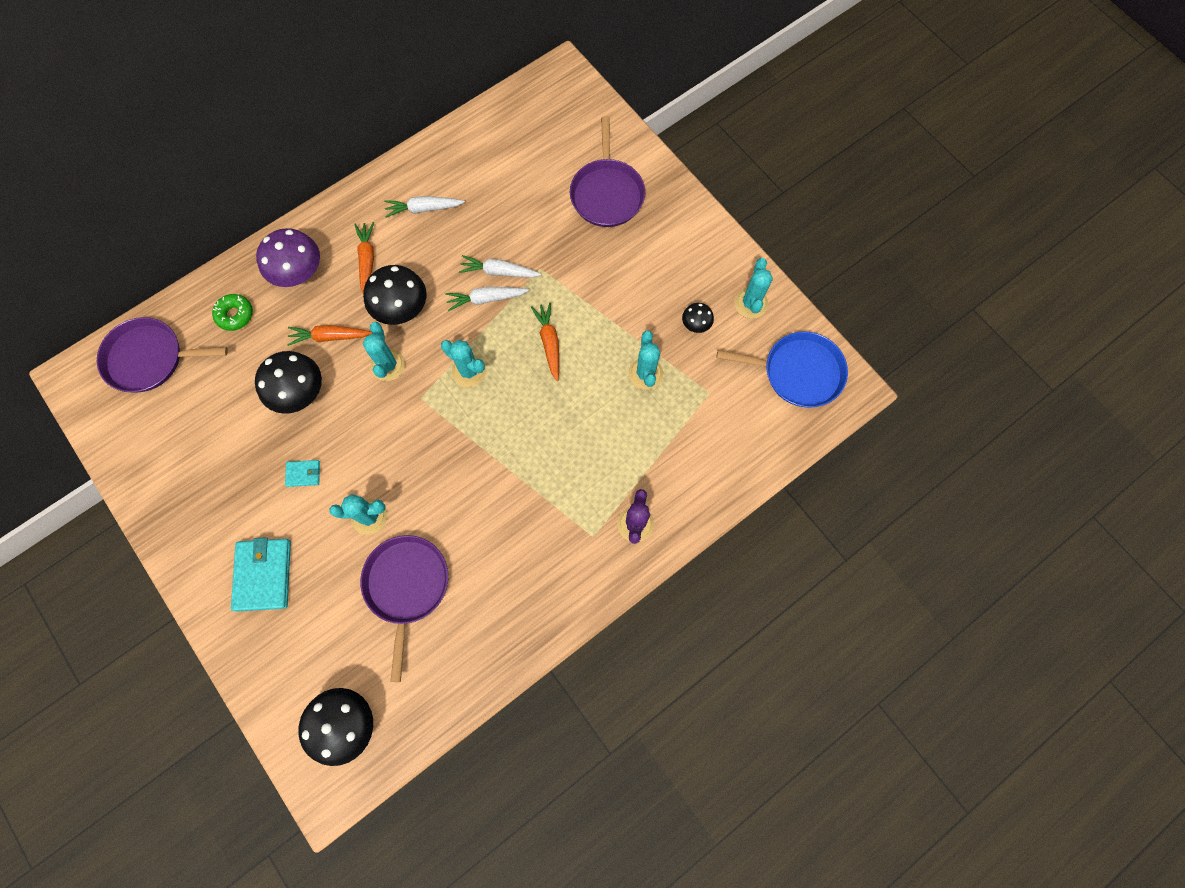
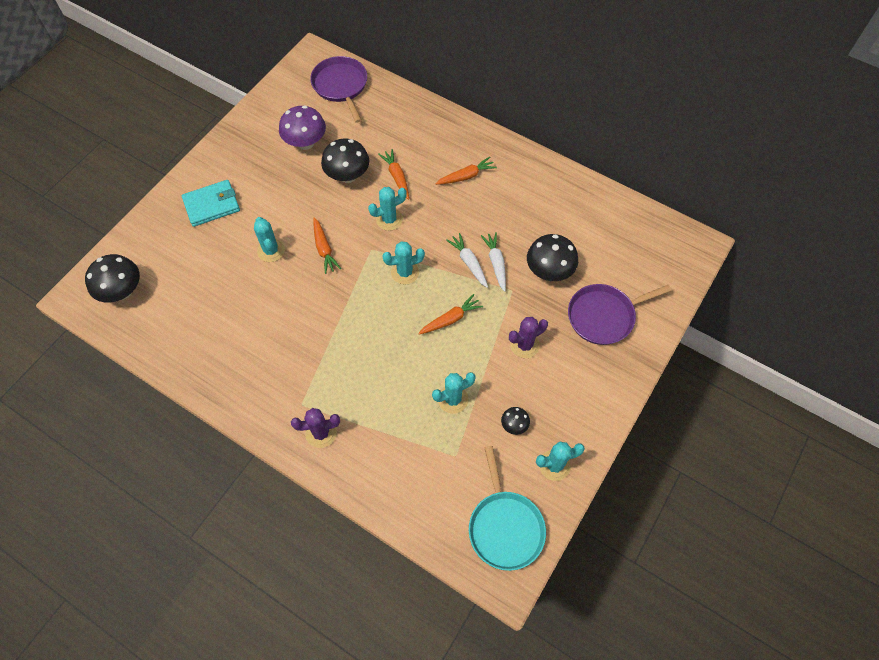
camera: 70 degrees right, 10 degrees down
green donut [212,294,253,331] -> none
purple mushroom [256,228,320,287] -> purple mushroom moved to [279,105,326,150]
turquoise wallet [285,460,320,487] -> none
purple pan [360,535,448,682] -> none
black mushroom [363,265,426,325] -> black mushroom moved to [527,234,578,281]
white carrot [384,196,465,217] -> none
turquoise cactus [441,340,486,387] -> turquoise cactus turned 60 degrees clockwise [382,241,425,284]
blue pan [717,331,848,407] -> turquoise pan [469,446,546,571]
none -> orange carrot [313,217,341,274]
none -> purple cactus [509,317,548,358]

